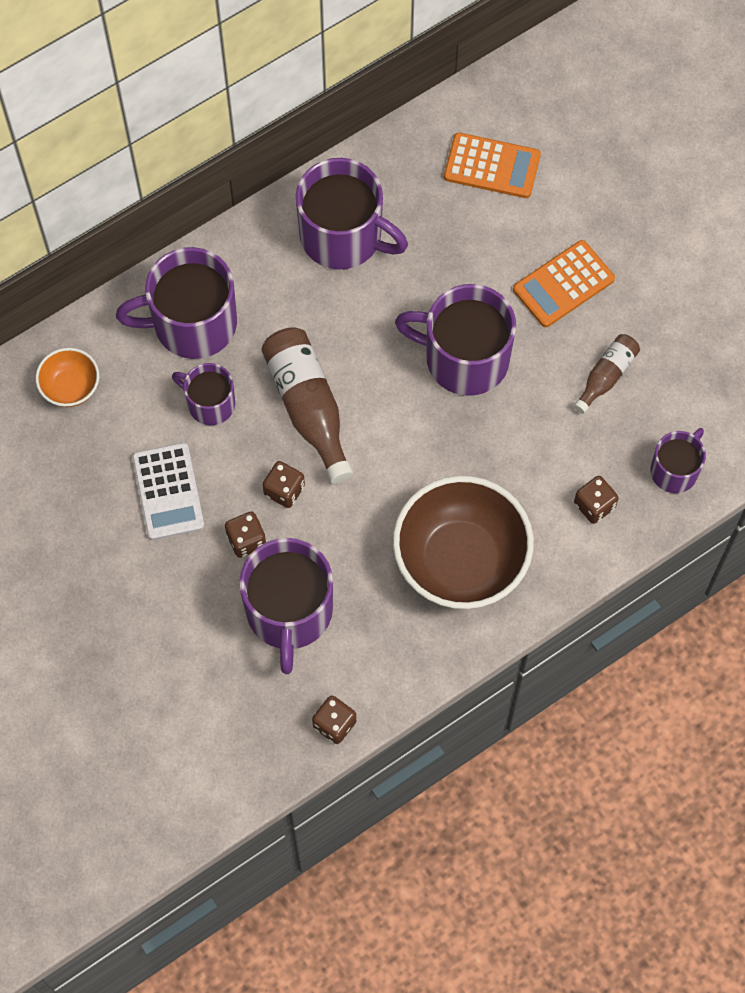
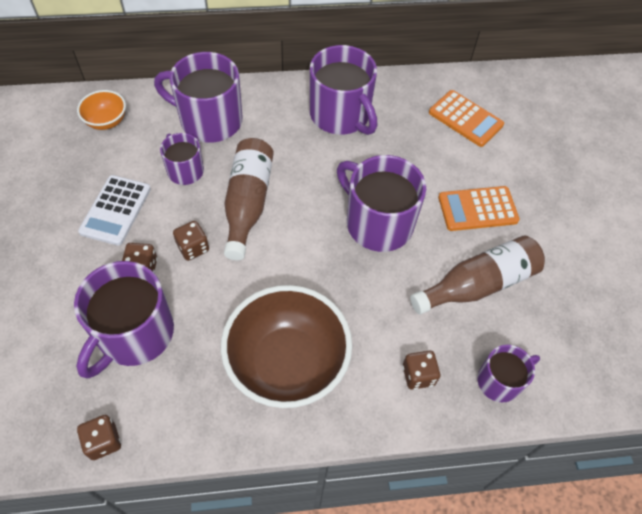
camera: 25 degrees right, 10 degrees down
brown bottle [574,334,640,414] -> brown bottle [410,235,545,314], size x1.77

